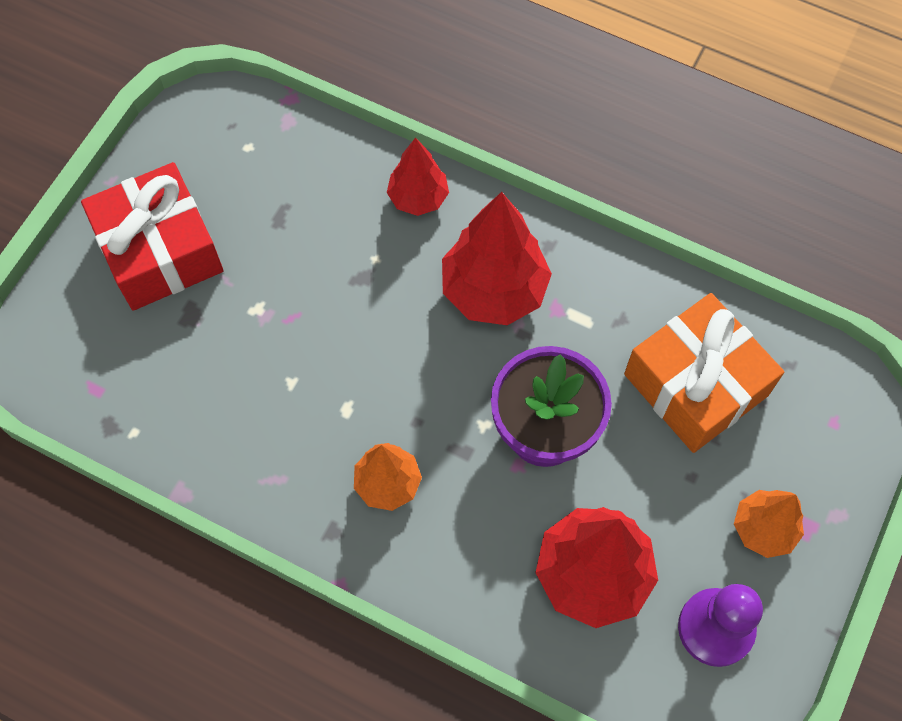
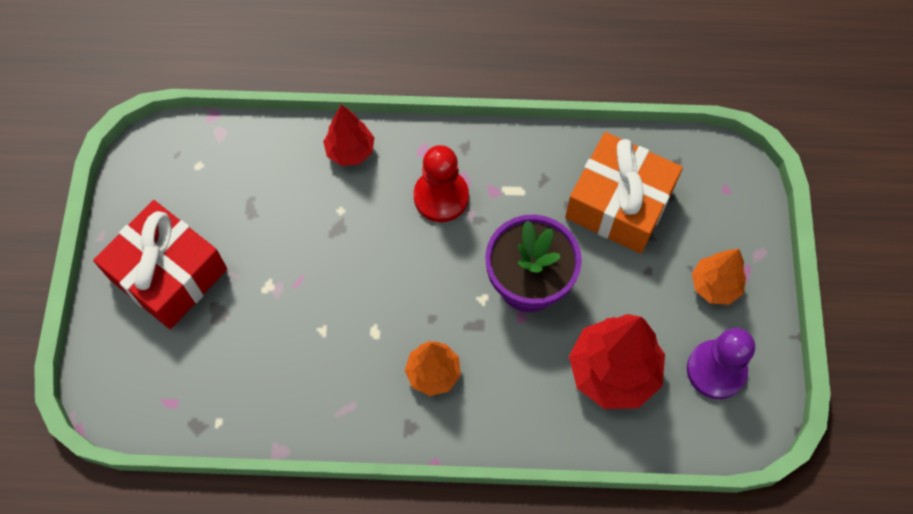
camera: 25 degrees left, 0 degrees up
red tree [442,192,552,325] -> red pawn [414,145,469,222]

